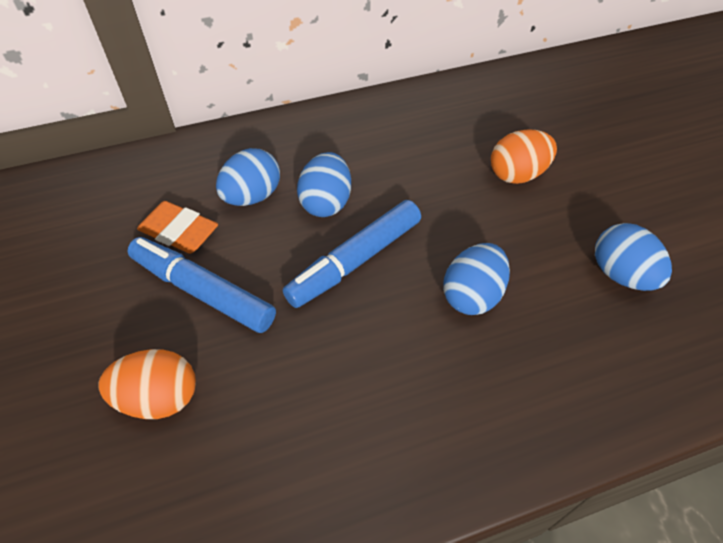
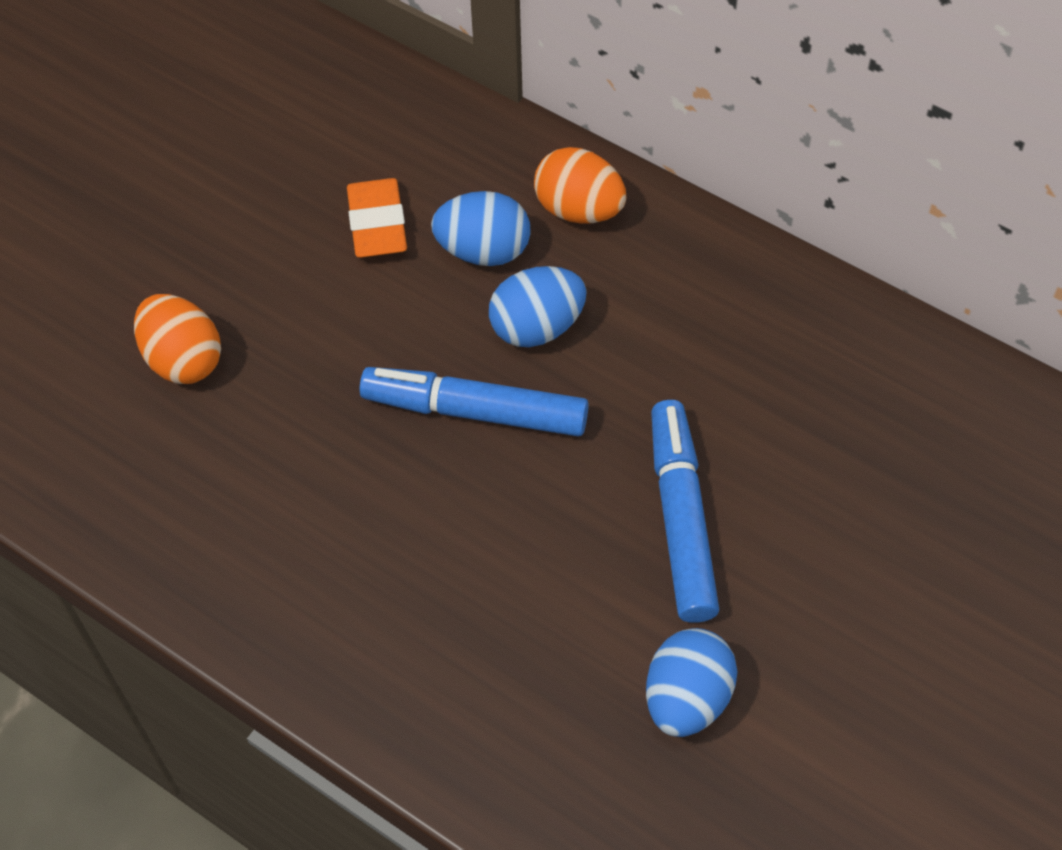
camera: 55 degrees right, 5 degrees up
blue marker [127,237,276,333] -> blue marker moved to [651,400,719,623]
blue egg [443,243,510,315] -> none
orange egg [491,130,557,184] -> orange egg moved to [534,147,626,224]

